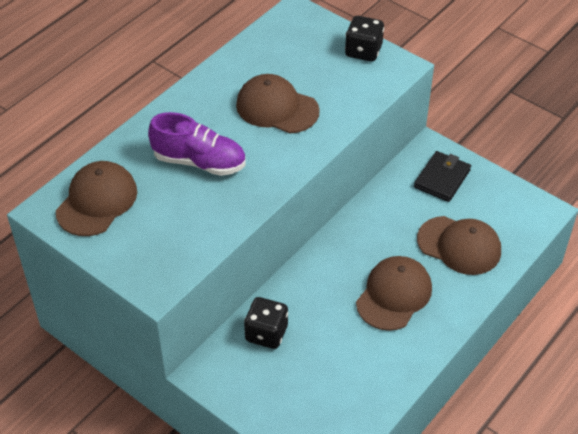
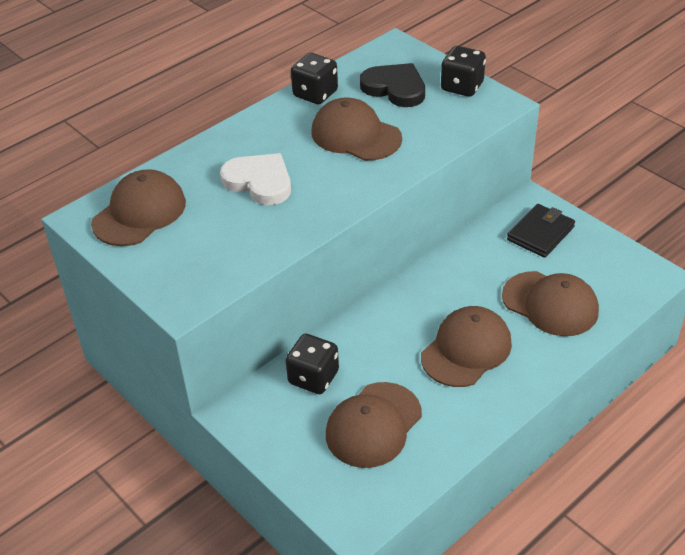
camera: 10 degrees right, 5 degrees down
purple shoe [148,112,246,176] -> white heart [220,153,291,205]
none -> black dice [291,53,338,104]
none -> brown cap [326,382,422,468]
none -> black heart [360,63,425,107]

